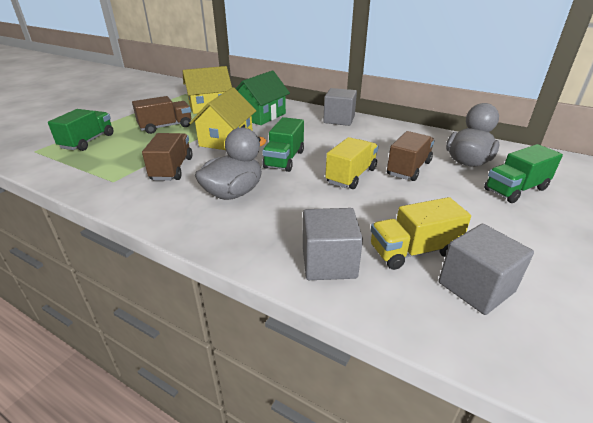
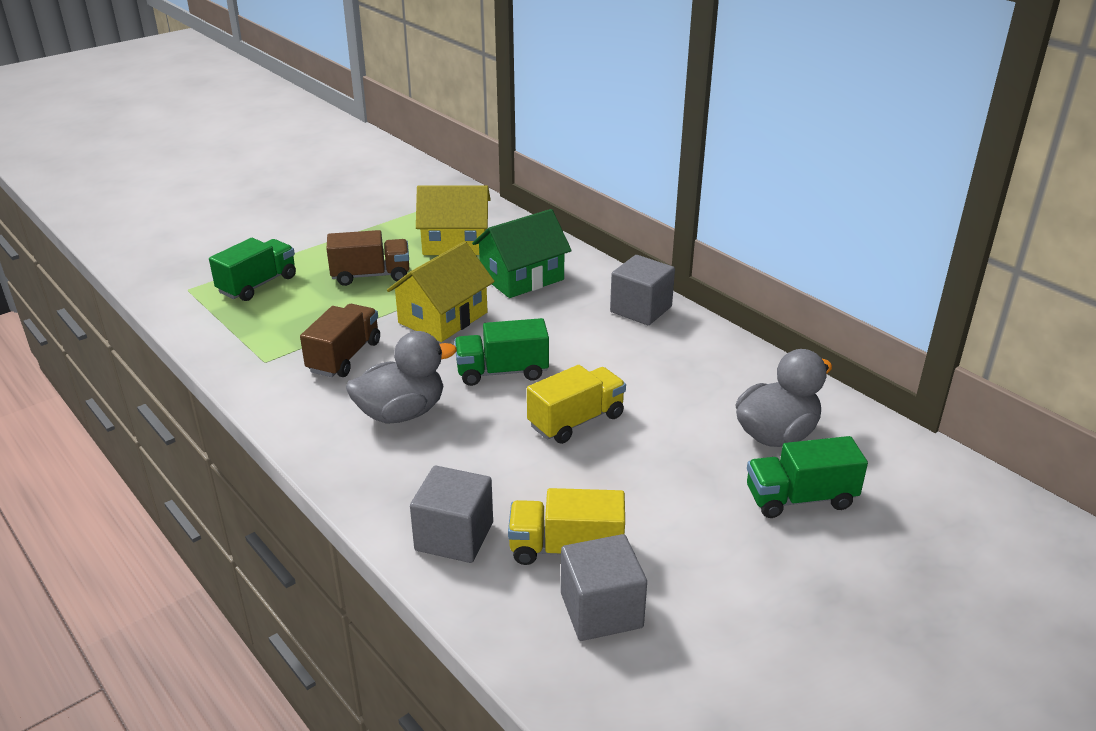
camera: 20 degrees right, 0 degrees up
green truck [262,117,304,172] -> green truck turned 45 degrees clockwise [454,318,549,386]
brown truck [387,131,435,181] -> none

